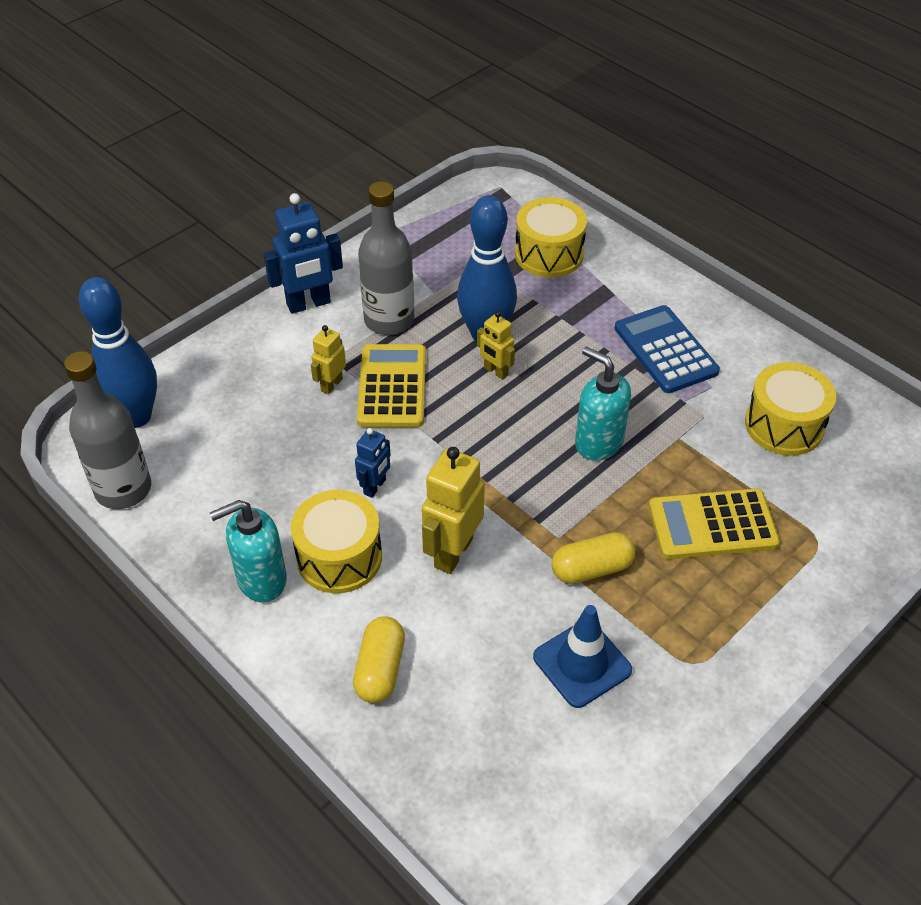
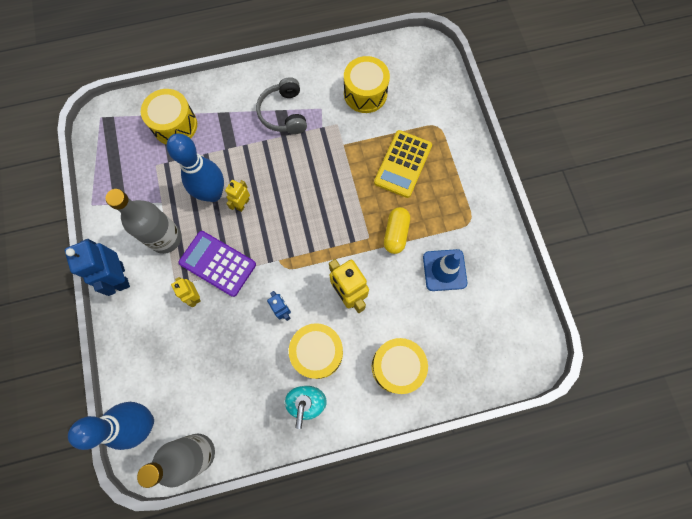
camera: 60 degrees left, 25 degrees up
blue robot [263,193,343,314] -> blue robot turned 150 degrees clockwise [65,239,130,296]
yellow capsule [353,616,405,703] -> yellow drum [372,338,428,394]
yellow calculator [357,344,426,427] -> purple calculator [178,231,256,297]
yellow robot [477,311,515,380] -> yellow robot turned 135 degrees clockwise [225,180,250,212]
turquoise soap dispenser [575,347,631,461] -> none
blue calculator [615,305,720,393] -> grey headphones [256,77,307,134]

